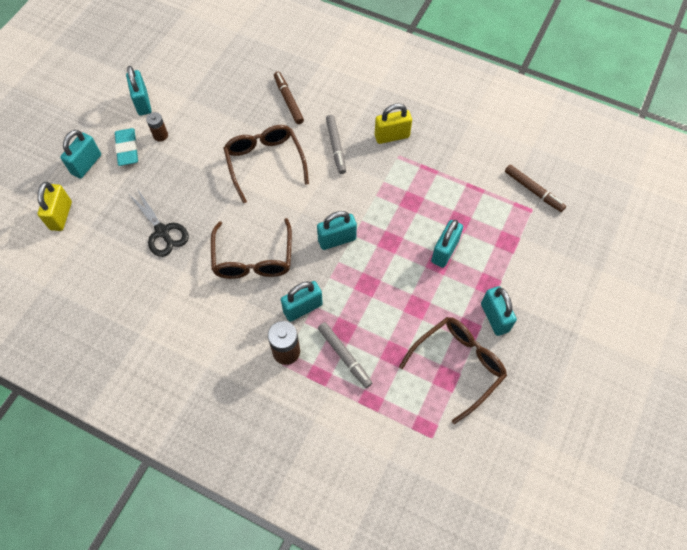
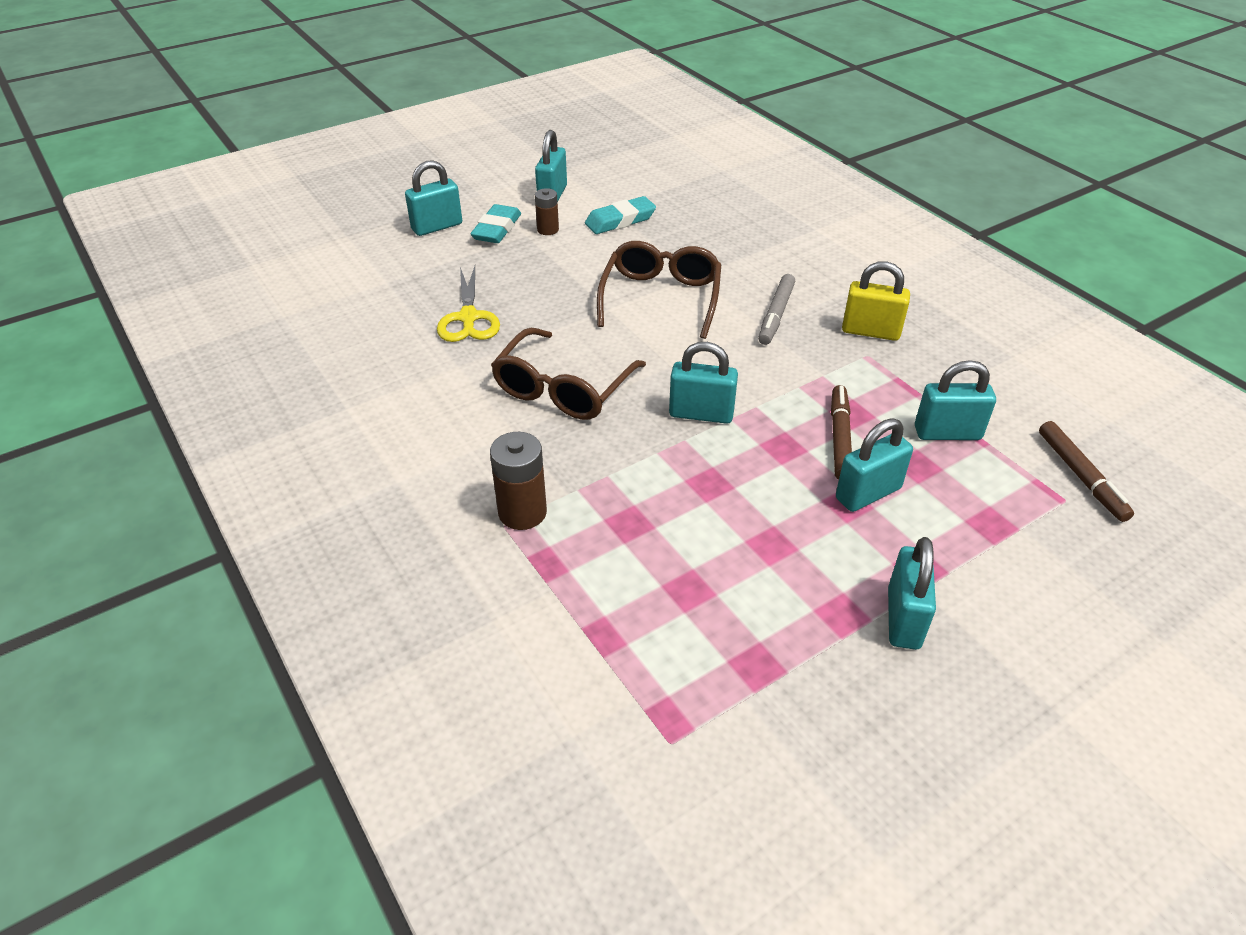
camera: 30 degrees right, 20 degrees down
yellow padlock [38,182,72,231] -> none
black scissors [130,190,189,257] -> yellow scissors [437,266,500,342]
brown marker [274,71,304,124] -> brown marker moved to [831,385,852,480]
turquoise padlock [281,281,323,322] -> turquoise padlock moved to [915,360,996,440]
grey marker [318,322,372,388] -> none
brown glasses [399,317,507,424] -> none
none -> turquoise eraser [585,196,656,234]

